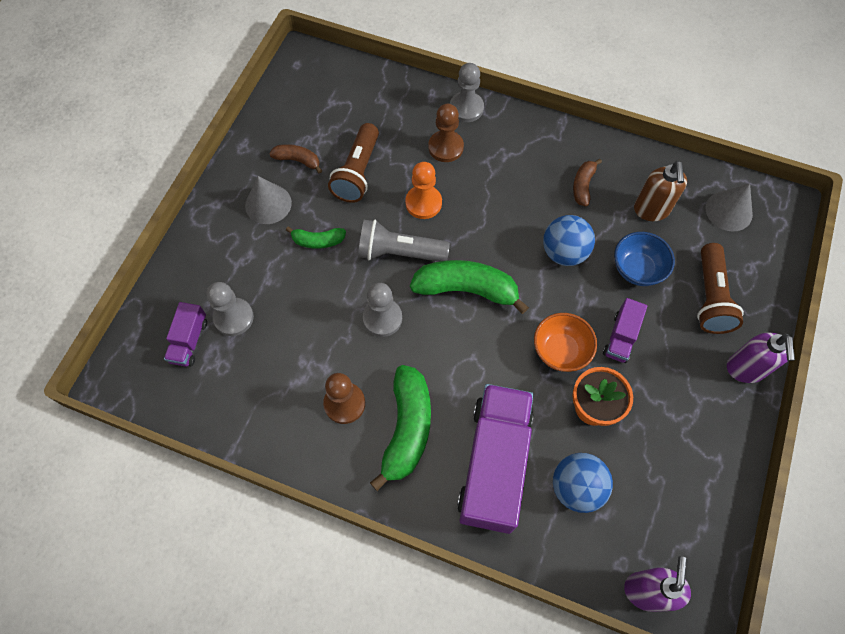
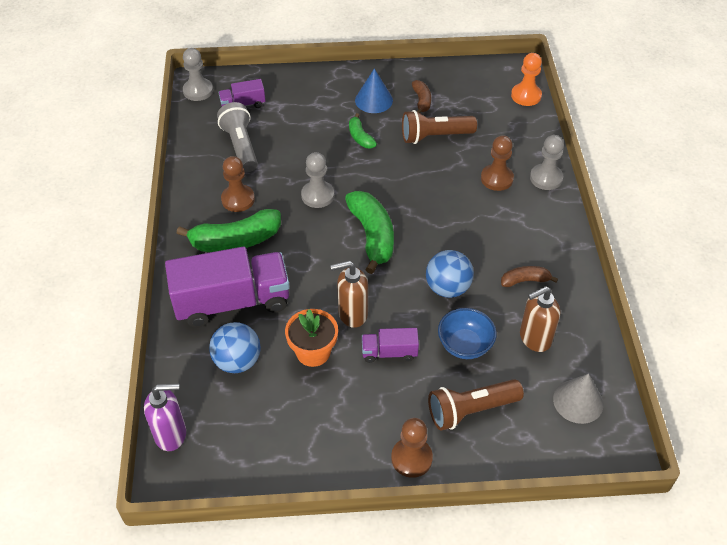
camera: 65 degrees right, 15 degrees down
grey pawn [207,282,254,336] -> grey pawn moved to [183,48,213,101]
grey cone [245,176,292,224] -> blue cone [355,69,393,113]
grey flashlight [358,220,450,262] -> grey flashlight moved to [217,102,258,172]
orange pawn [405,162,442,219] -> orange pawn moved to [511,53,542,106]
orange bowl [534,313,597,372] -> brown soap dispenser [330,261,368,328]
purple soap dispenser [727,332,795,383] -> brown pawn [391,418,433,478]

